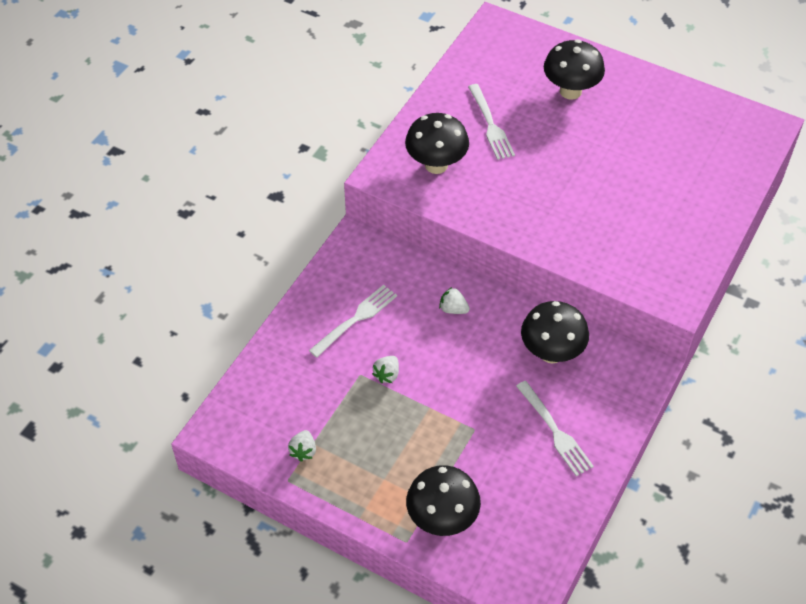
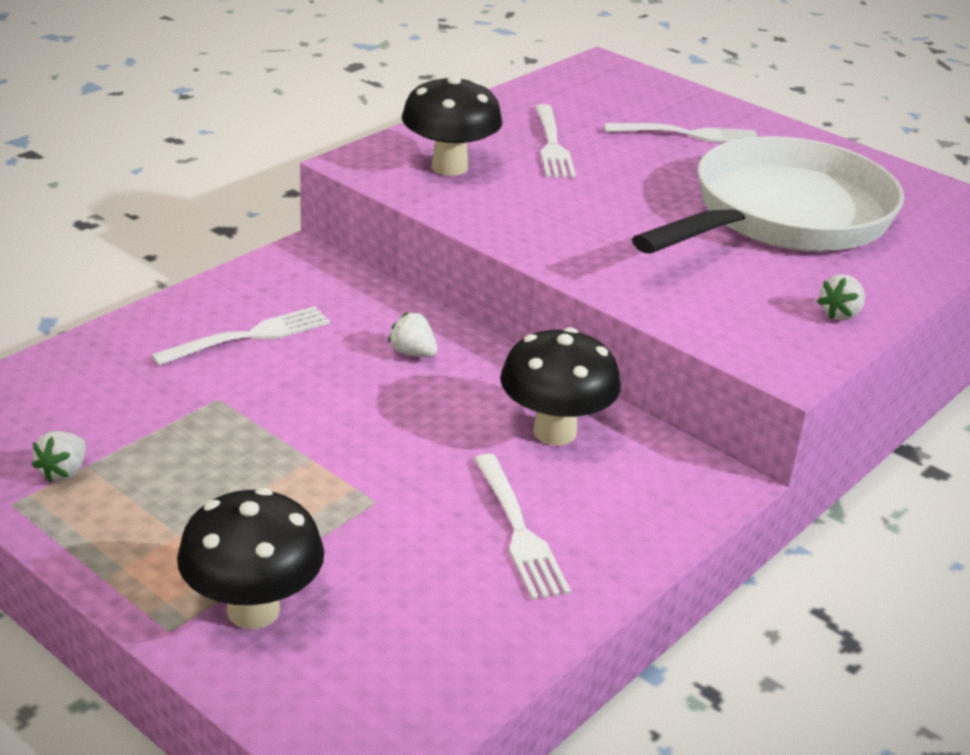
camera: 10 degrees right, 20 degrees down
white strawberry [372,356,399,383] -> white strawberry moved to [817,274,865,320]
black mushroom [544,39,605,99] -> white fork [604,123,757,143]
none -> white pan [632,136,904,253]

